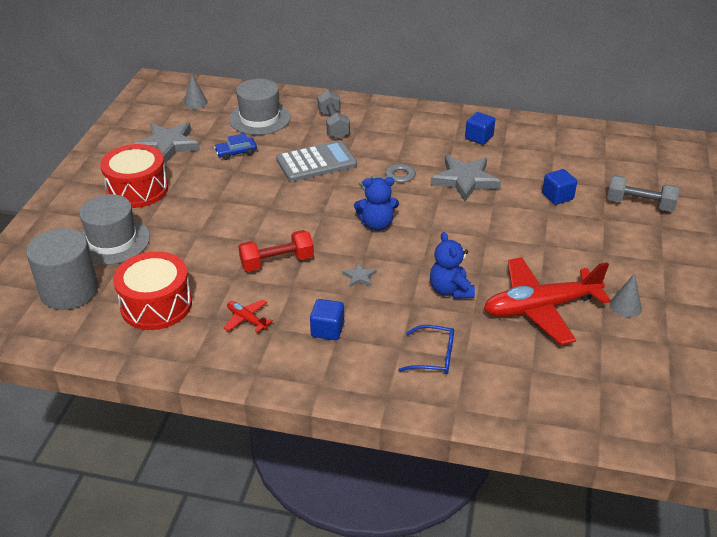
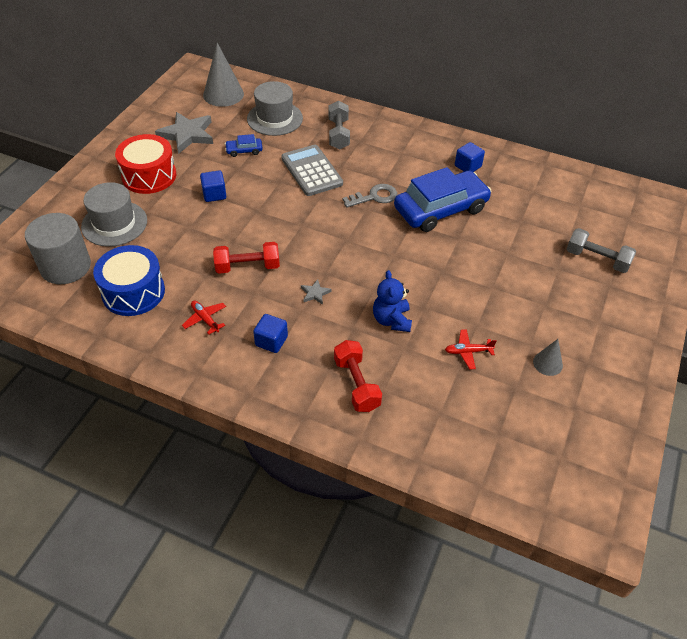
camera: 10 degrees right, 10 degrees up
red drum [113,251,192,330] -> blue drum [93,245,165,316]
grey cone [184,74,208,109] -> grey cone [203,43,244,107], size x1.90
grey calculator [276,140,357,182] -> grey calculator turned 105 degrees counterclockwise [281,145,343,196]
blue teddy bear [354,177,399,231] -> none
blue glasses [398,325,454,374] -> red dumbbell [334,340,382,412]
grey star [431,155,501,201] -> blue car [394,167,491,232]
red plane [484,257,611,345] -> red plane [445,329,497,369], size x0.42
blue cube [542,169,577,205] -> blue cube moved to [200,171,226,202]

